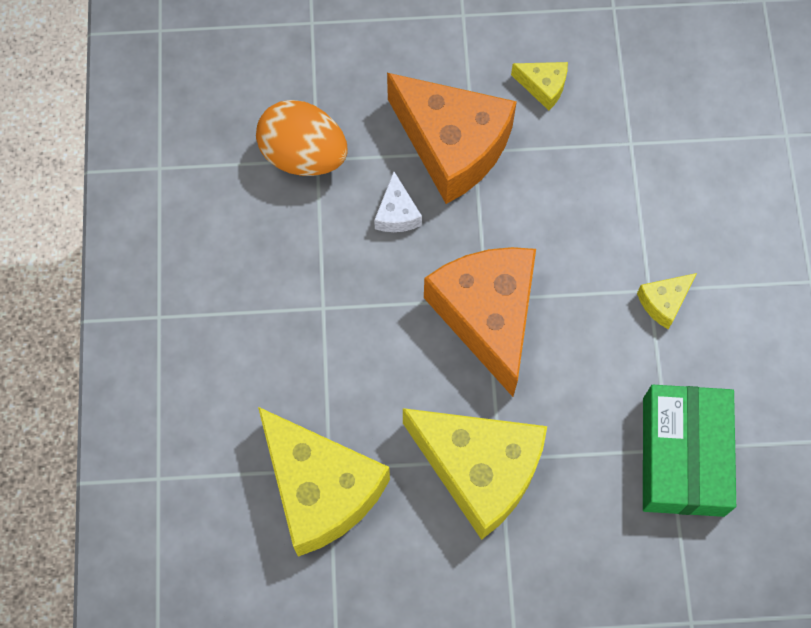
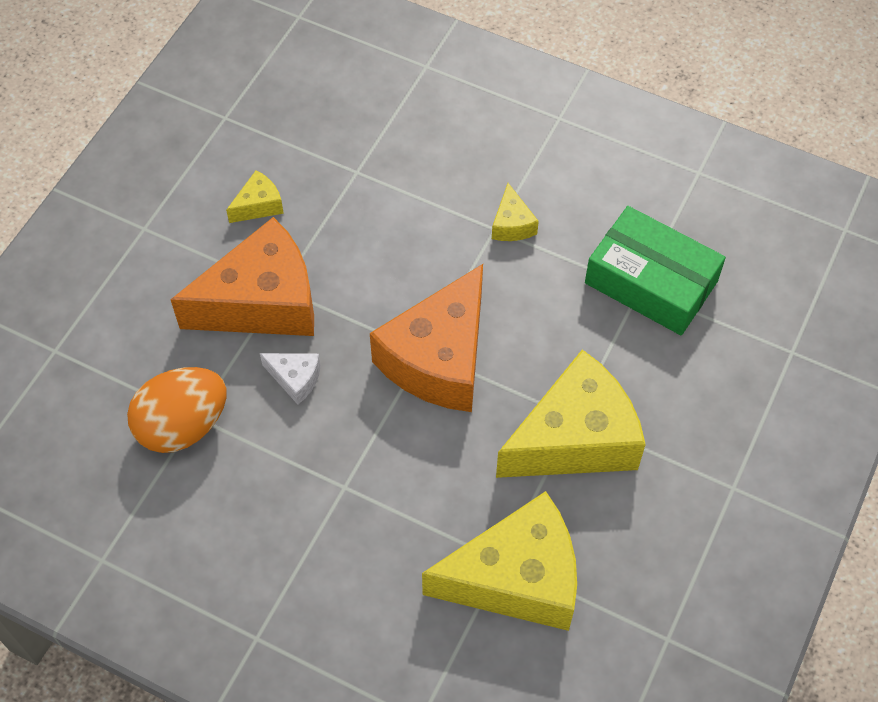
camera: 60 degrees left, 10 degrees down
orange cheese [424,247,536,397] -> orange cheese turned 75 degrees counterclockwise [370,264,483,412]

